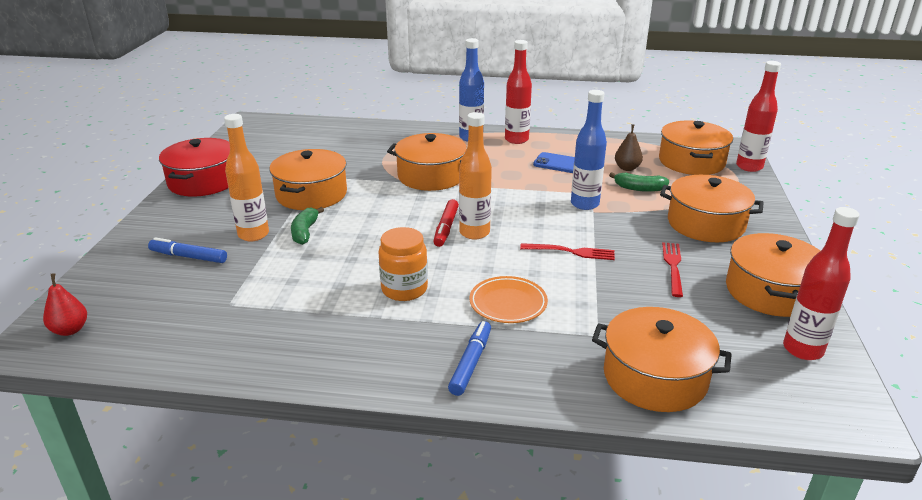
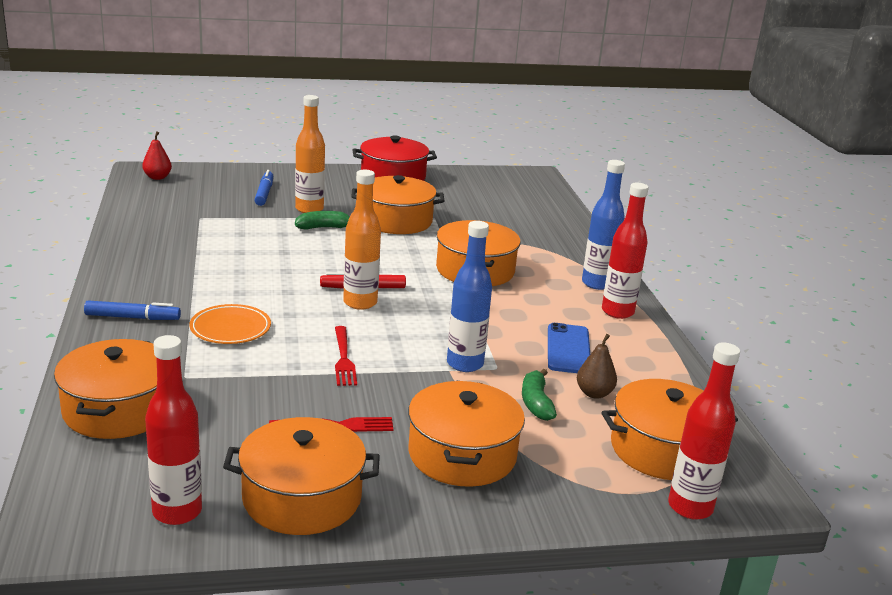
camera: 70 degrees right, 5 degrees down
orange jar [378,227,428,301] -> none

